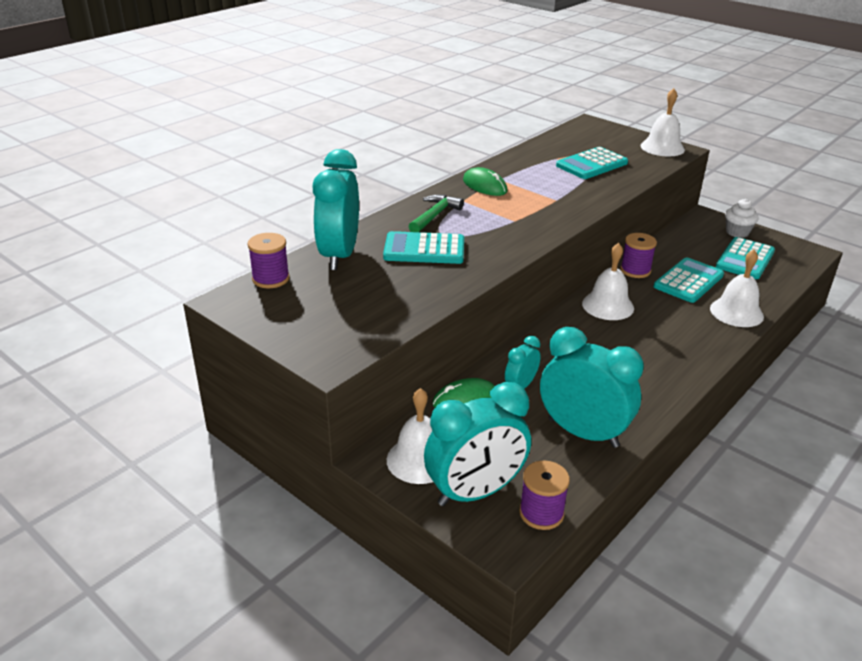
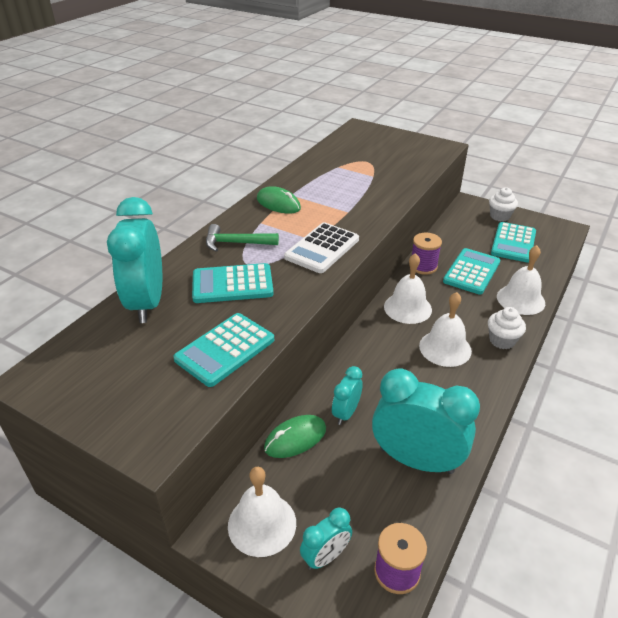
camera: 10 degrees left, 5 degrees up
purple spool [248,233,290,288] -> none
green hammer [408,194,464,232] -> green hammer turned 105 degrees counterclockwise [206,224,279,252]
turquoise clock [424,382,531,506] -> turquoise clock [300,508,352,570], size x0.50
turquoise calculator [556,147,628,179] -> turquoise calculator moved to [173,313,274,387]
white bell [641,88,685,157] -> white bell moved to [419,292,472,367]
none -> white calculator [284,222,359,273]
none -> white cupcake [488,307,526,349]

